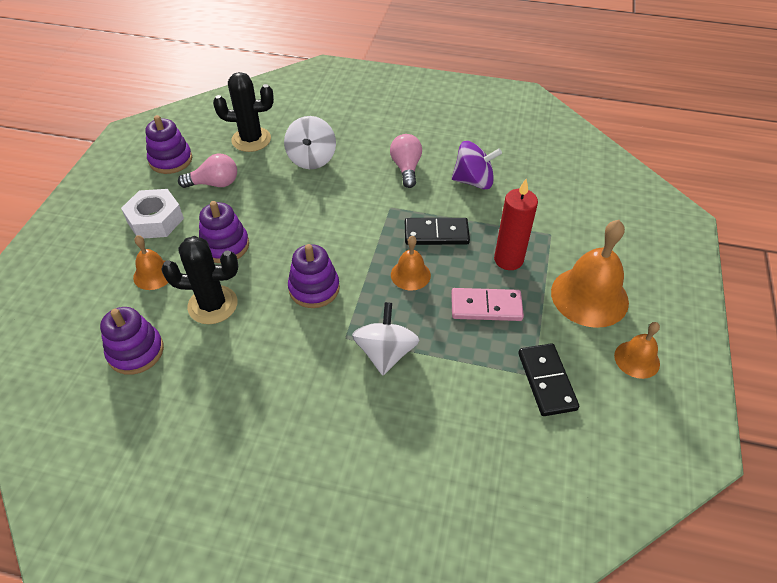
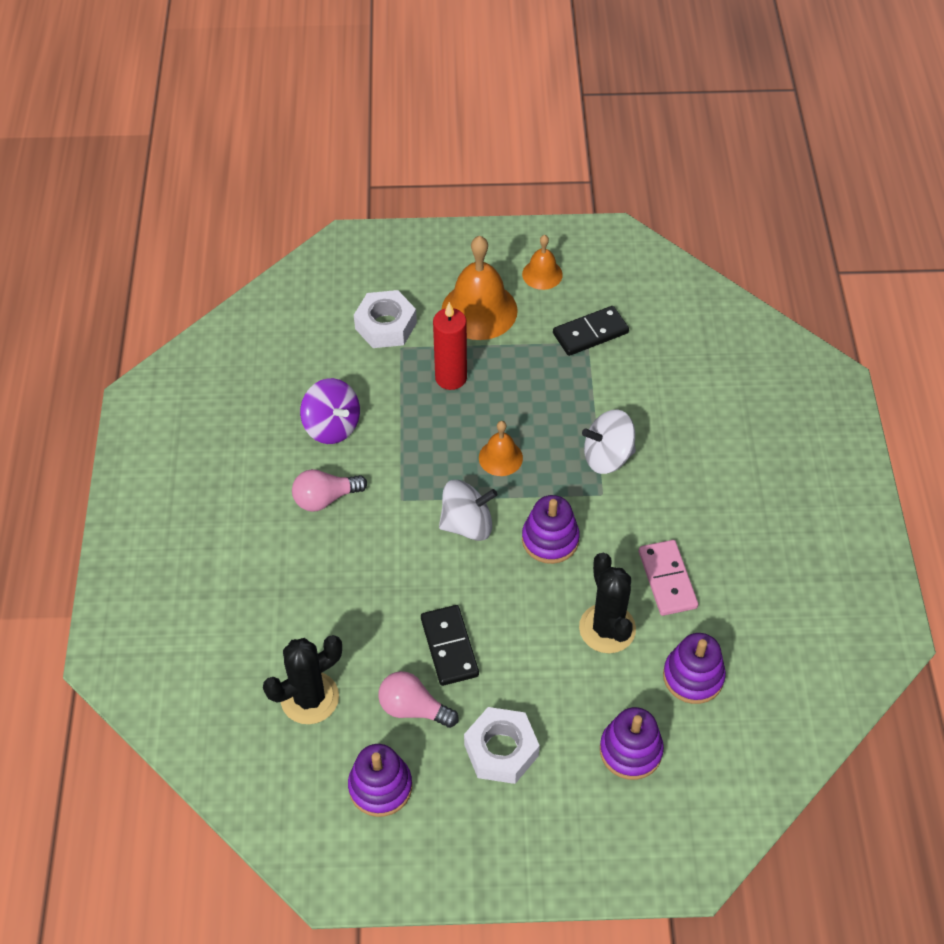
camera: 105 degrees left, 5 degrees up
orange bell [133,235,168,290] -> none
pink light bulb [178,154,237,188] -> pink light bulb turned 45 degrees counterclockwise [378,671,459,728]
purple stacking toy [199,201,249,263] -> purple stacking toy moved to [600,707,664,780]
black cactus [213,72,274,152] -> black cactus turned 75 degrees clockwise [263,635,342,724]
white spinning top [284,116,336,169] -> white spinning top moved to [439,480,497,541]
black domino [405,218,470,245] -> black domino moved to [421,605,479,686]
pink domino [451,288,524,321] -> pink domino moved to [639,540,698,616]
purple spinning top [452,141,502,190] -> purple spinning top turned 150 degrees clockwise [300,378,360,444]
none -> white nut [354,290,417,348]

